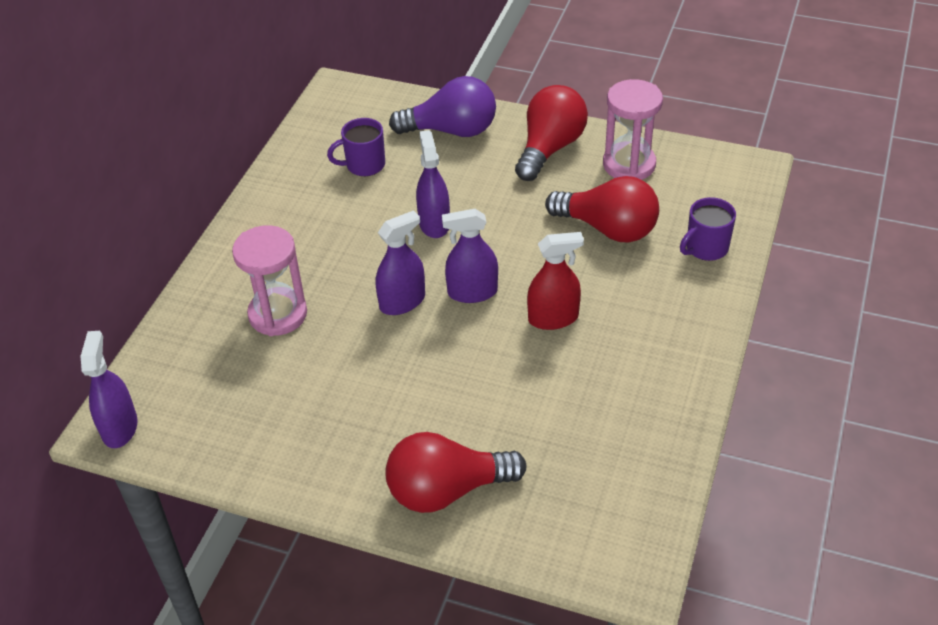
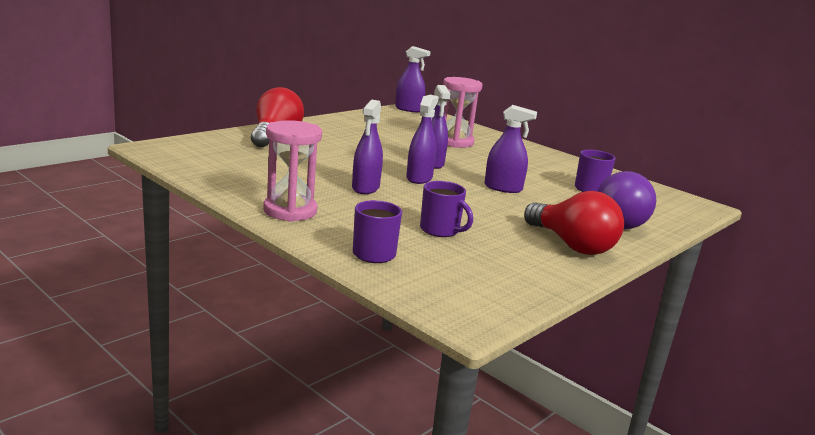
camera: 110 degrees right, 25 degrees down
red spray bottle [527,232,584,330] -> purple spray bottle [352,100,383,194]
red light bulb [545,176,659,243] -> purple mug [420,181,473,237]
pink hourglass [603,79,663,180] -> pink hourglass moved to [263,120,322,222]

